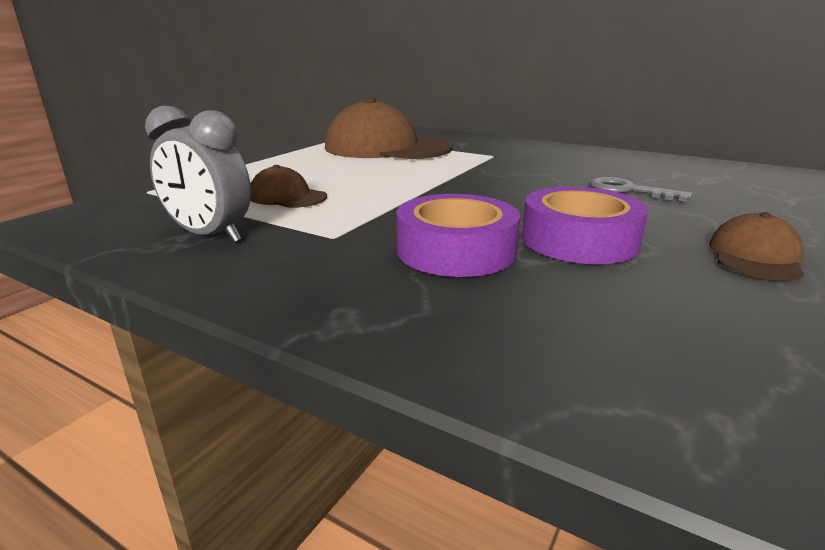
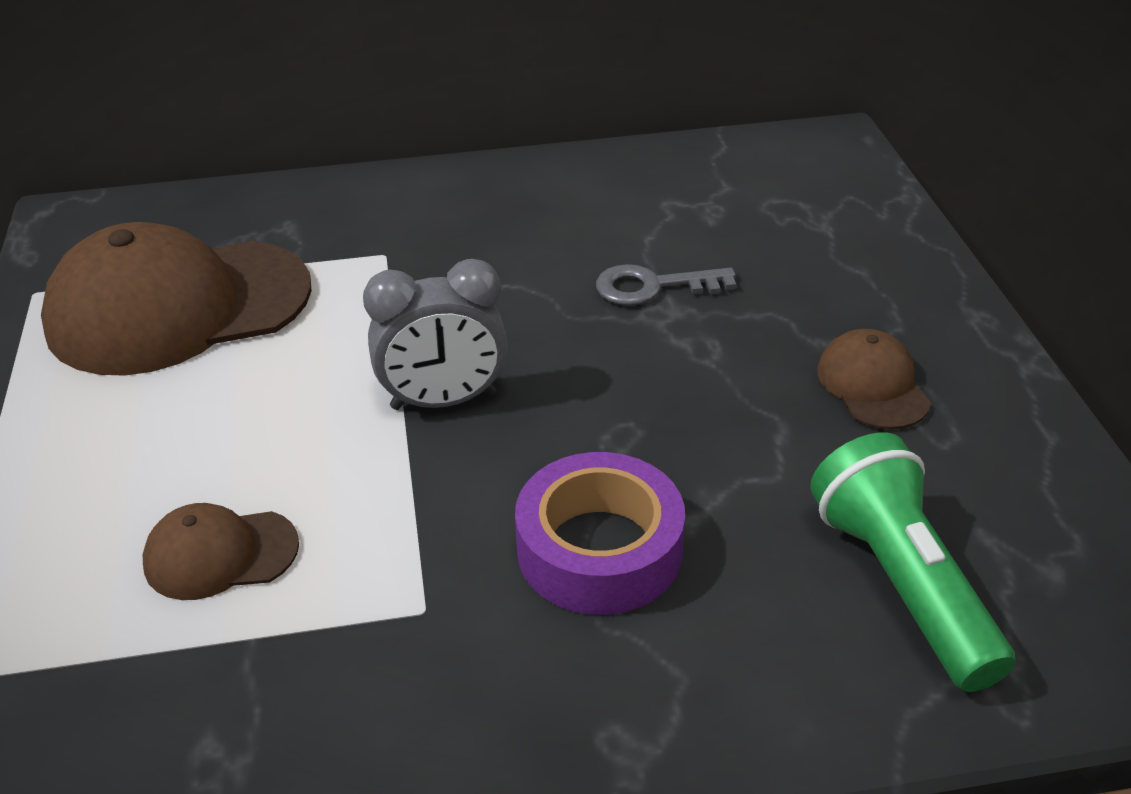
camera: 40 degrees left, 15 degrees up
grey clock [145,106,251,243] -> grey clock moved to [363,259,508,410]
purple tape [522,187,648,264] -> none
none -> green flashlight [810,433,1016,692]

